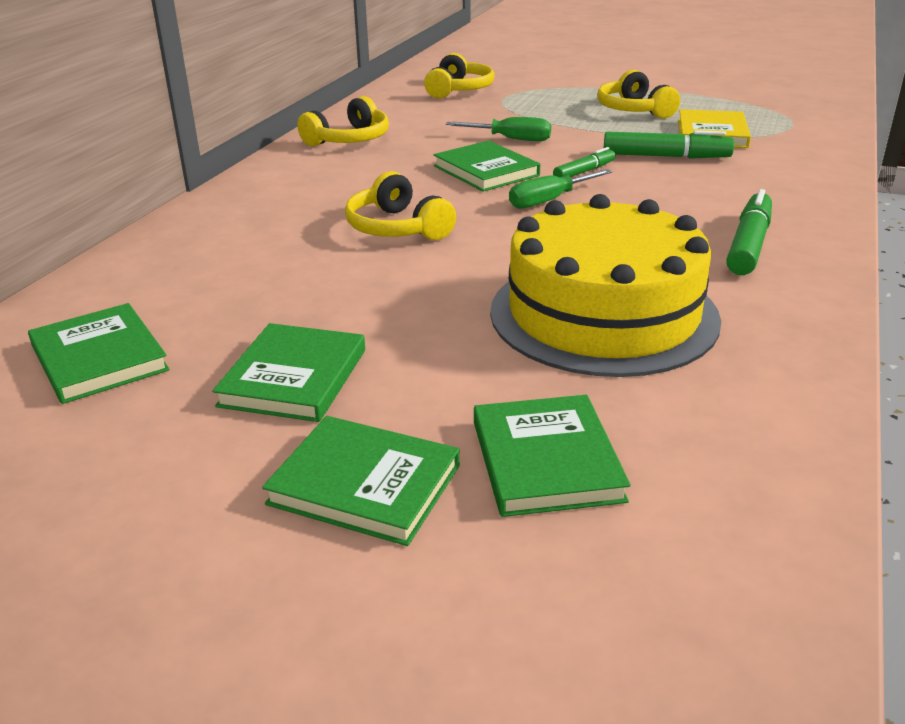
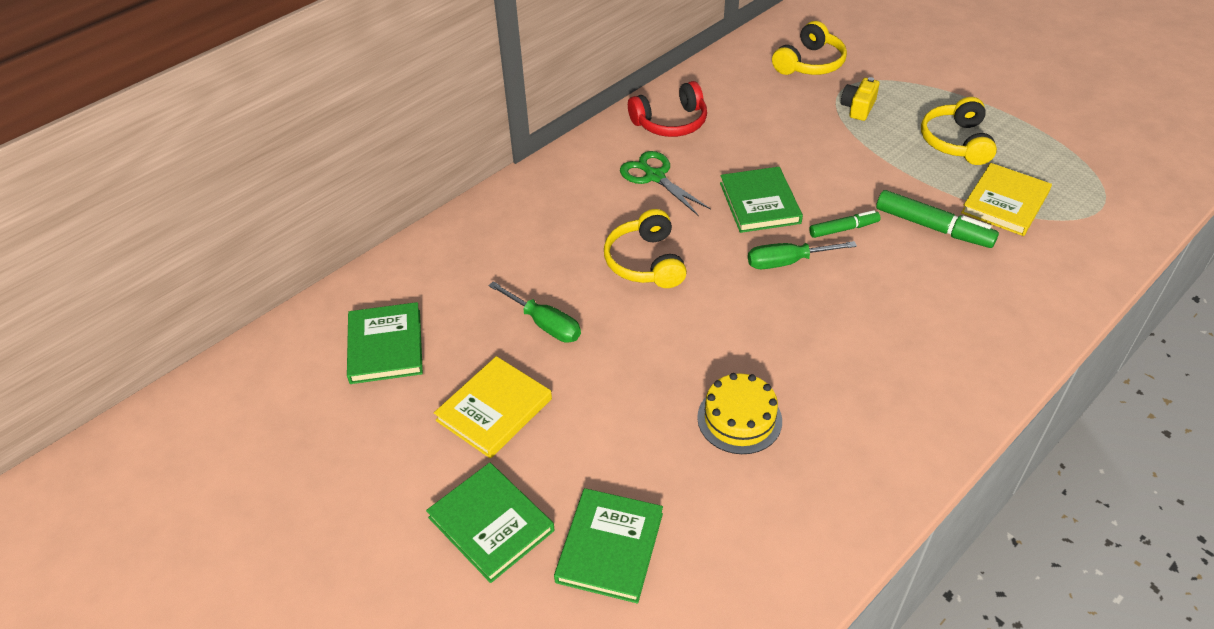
camera: 25 degrees right, 15 degrees up
green book [212,323,365,422] -> yellow book [434,356,552,458]
yellow headphones [297,96,389,146] -> red headphones [628,81,707,137]
green screwdriver [446,117,551,141] -> green screwdriver moved to [488,281,581,343]
yellow cake [490,194,721,377] -> yellow cake [697,373,782,454], size x0.47
green marker [726,189,772,275] -> none
none -> green scissors [620,151,711,215]
none -> yellow camera [841,77,879,121]

